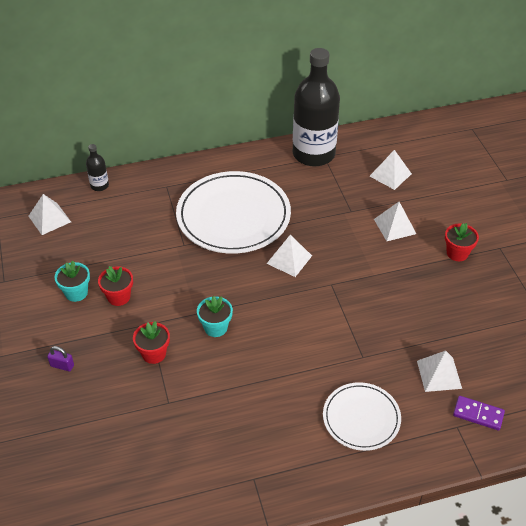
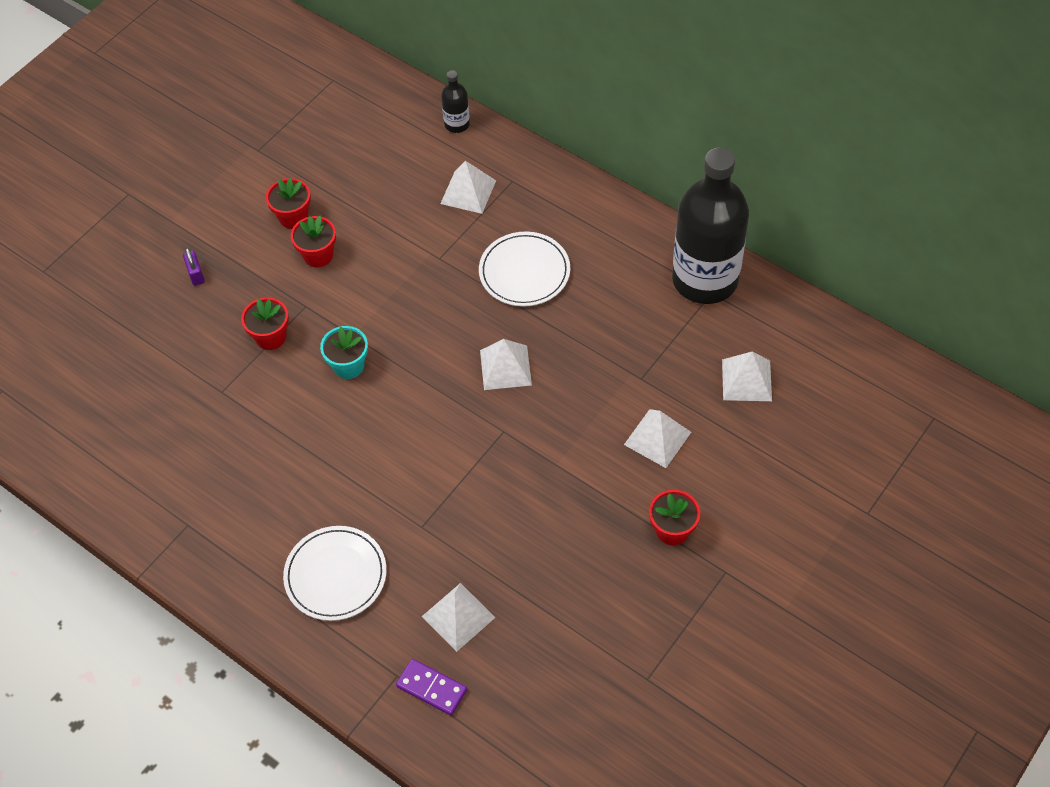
camera: 55 degrees right, 10 degrees up
white pyramid [29,194,71,235] -> white pyramid moved to [440,161,496,214]
turquoise flower pot [54,261,90,302] -> red flower pot [266,178,311,229]
white plate [176,171,291,254] -> white plate [479,231,570,307], size x0.56
purple domino [453,396,505,431] -> purple domino turned 45 degrees counterclockwise [396,659,467,716]

